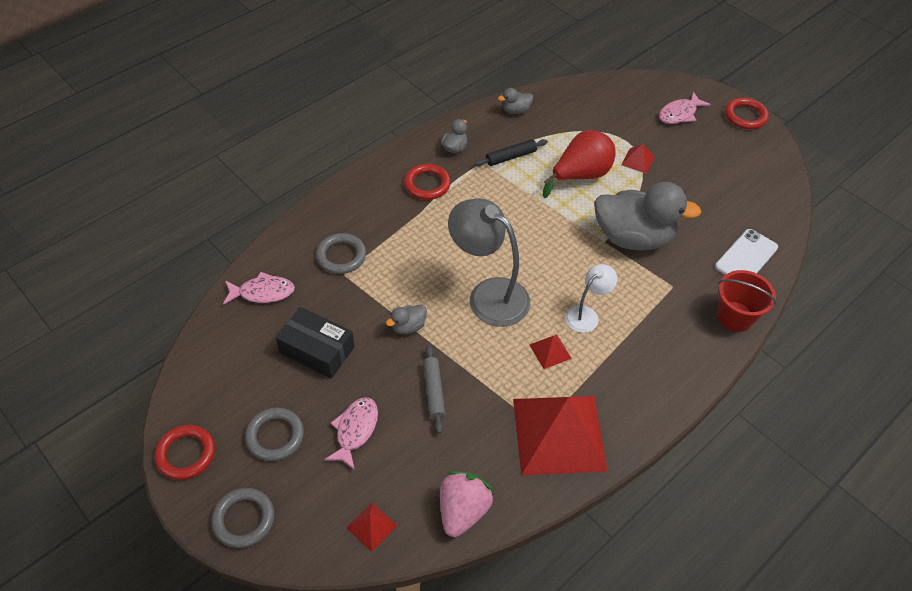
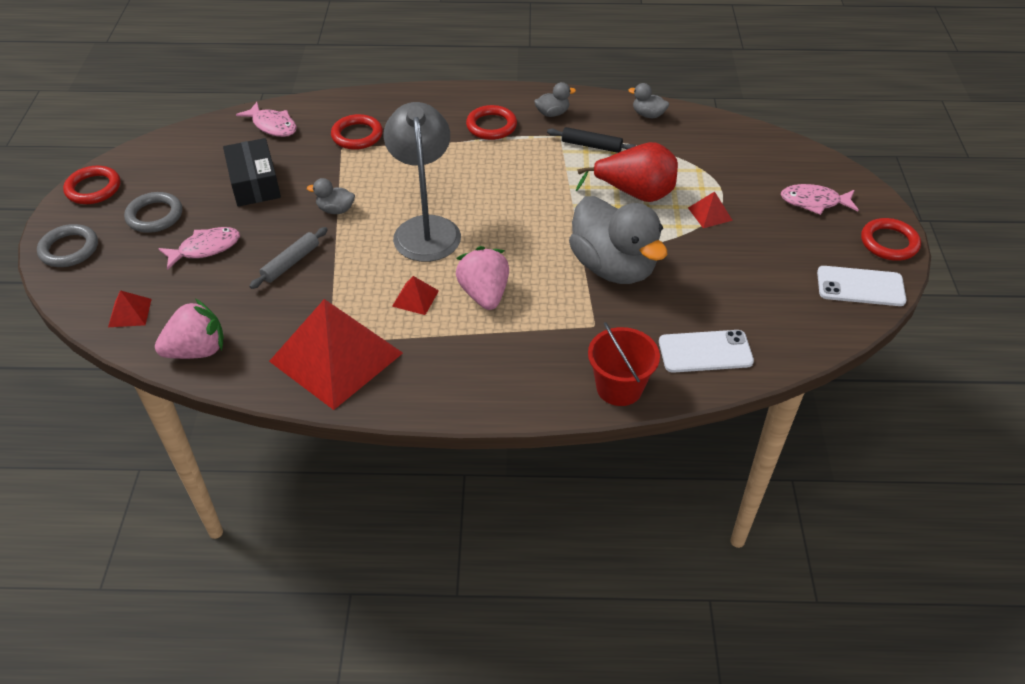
camera: 45 degrees right, 5 degrees down
grey ring [316,233,366,274] -> red ring [331,114,383,150]
white lamp [565,264,618,333] -> pink strawberry [456,246,509,310]
none -> white phone [817,266,907,306]

